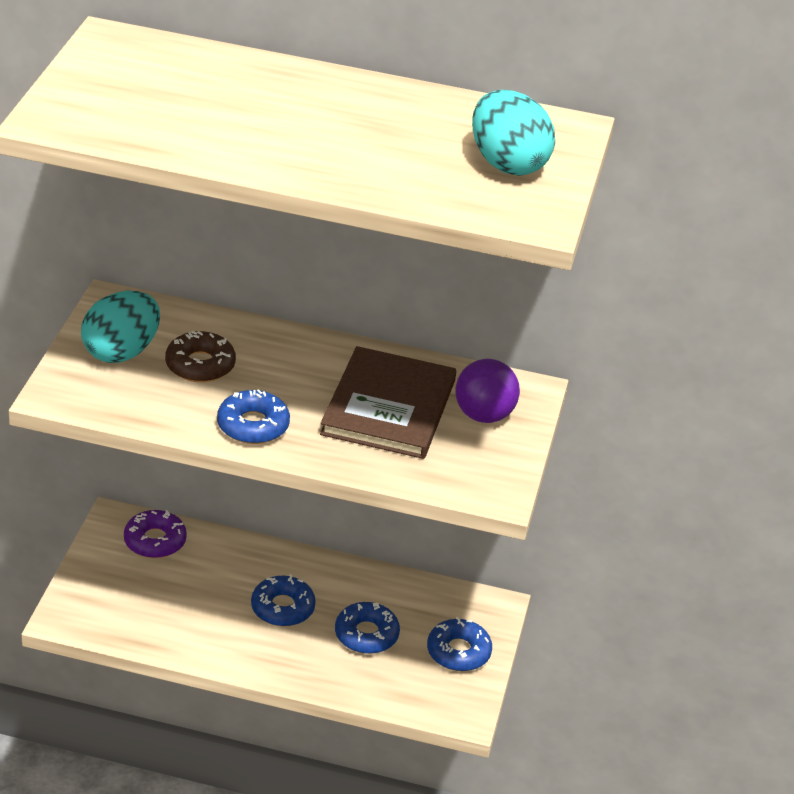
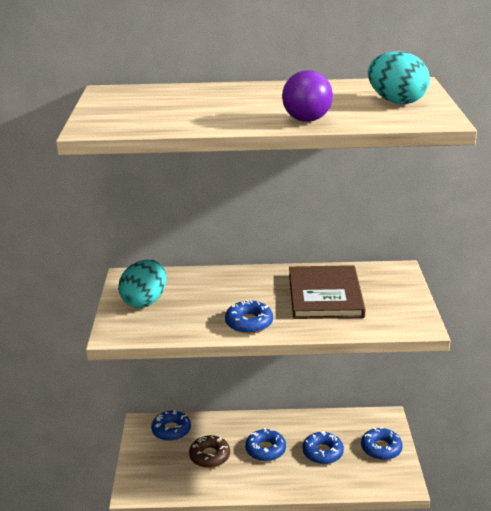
camera: 10 degrees left, 10 degrees down
purple donut [124,510,187,558] -> blue donut [151,410,191,441]
brown donut [165,331,236,382] -> brown donut moved to [189,435,230,468]
purple ball [455,359,520,423] -> purple ball moved to [282,70,333,122]

